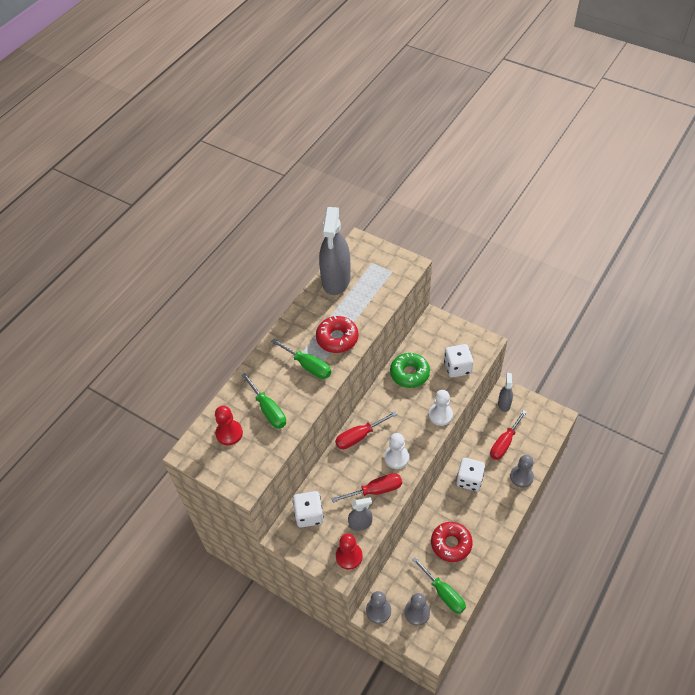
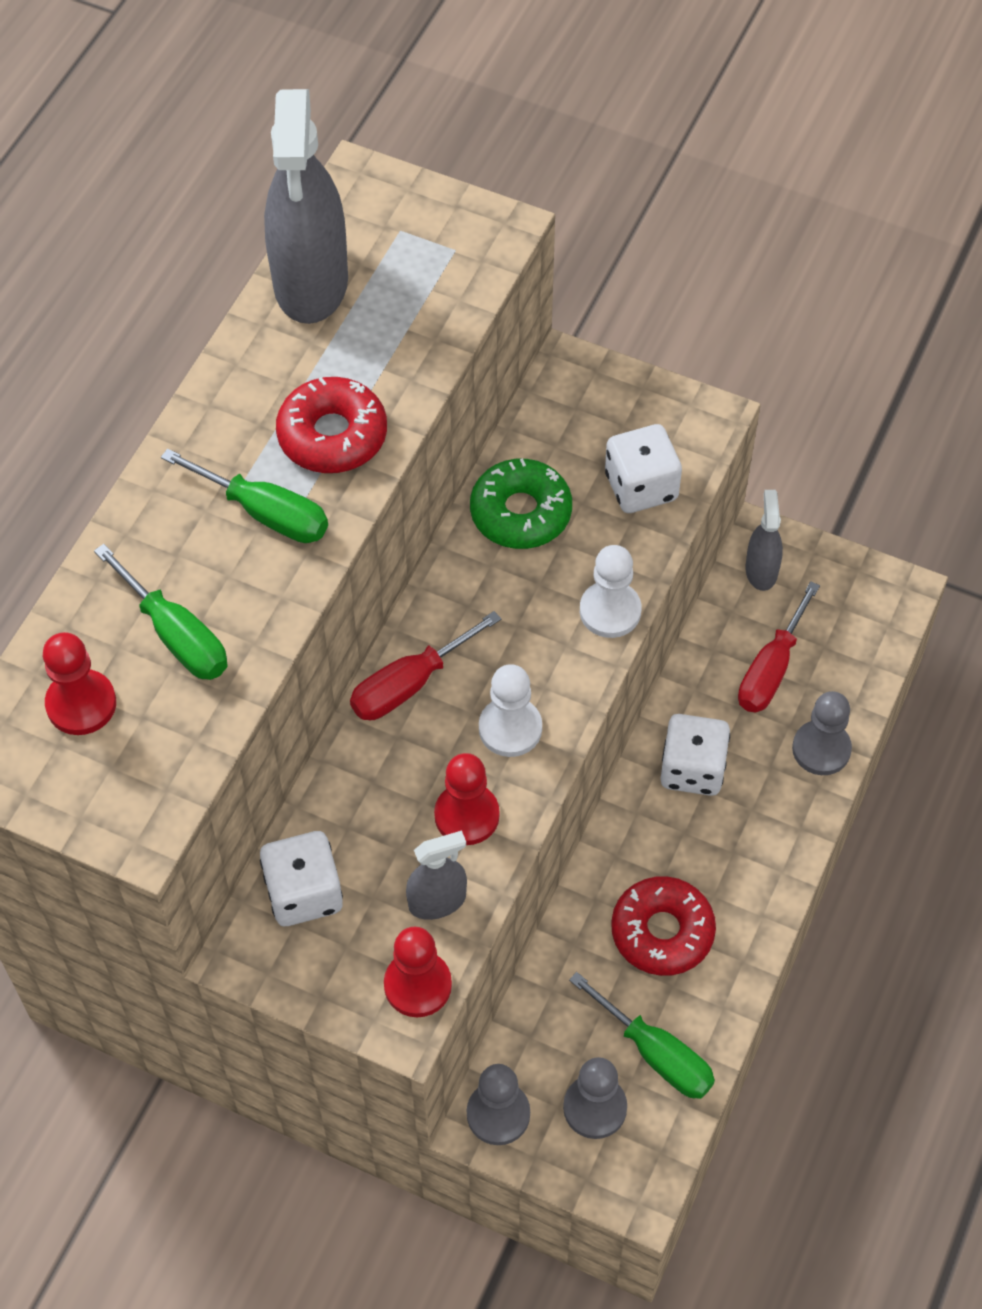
camera: 10 degrees left, 5 degrees up
red screwdriver [331,473,402,503] -> red pawn [434,753,499,845]

